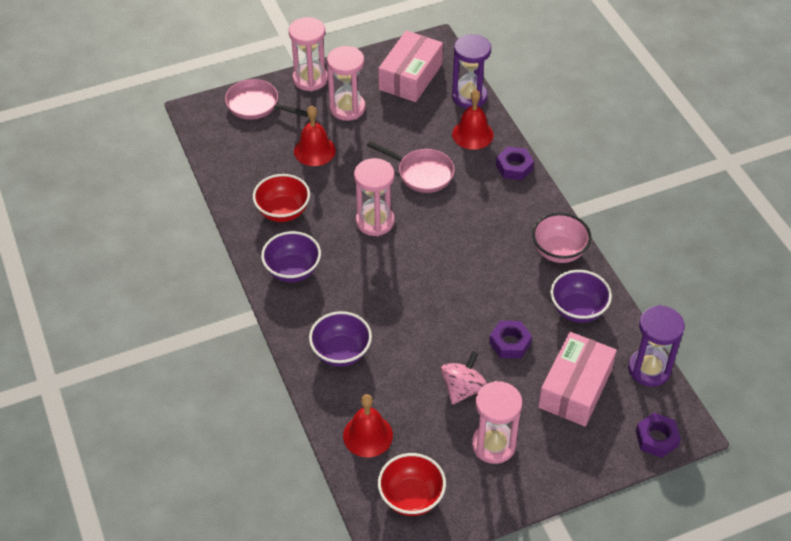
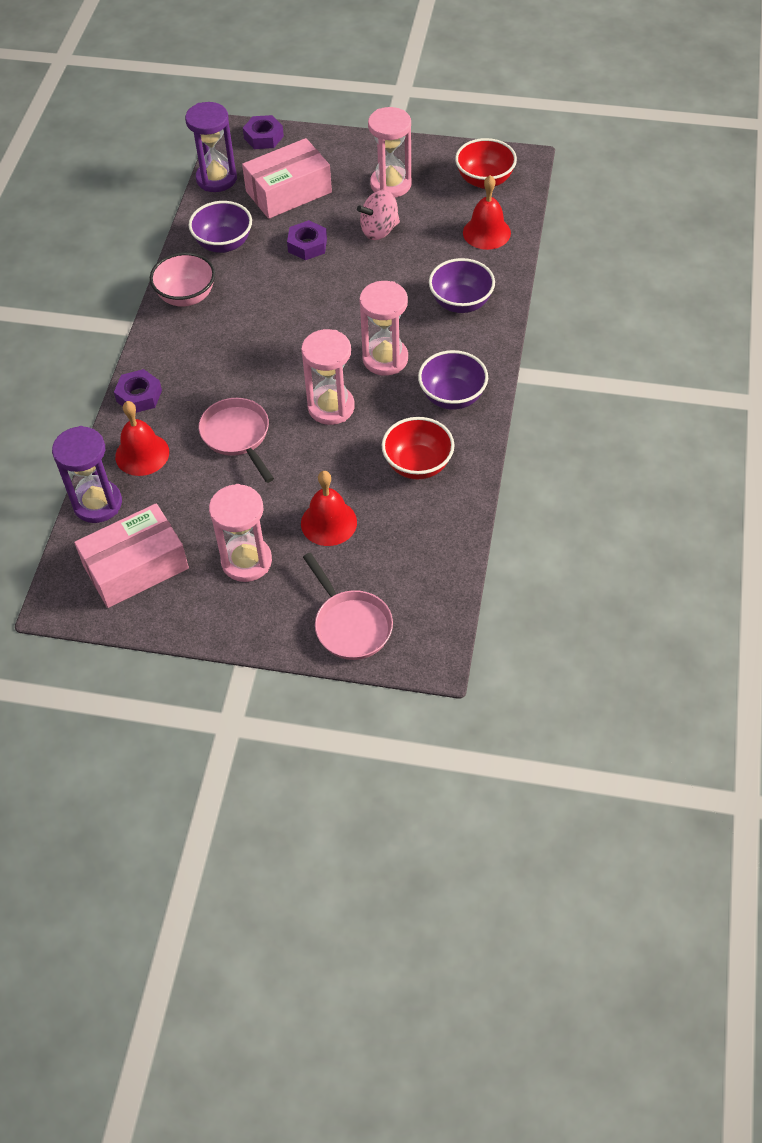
camera: 145 degrees left, 5 degrees up
pink hourglass [289,17,328,91] -> pink hourglass moved to [360,281,408,376]

